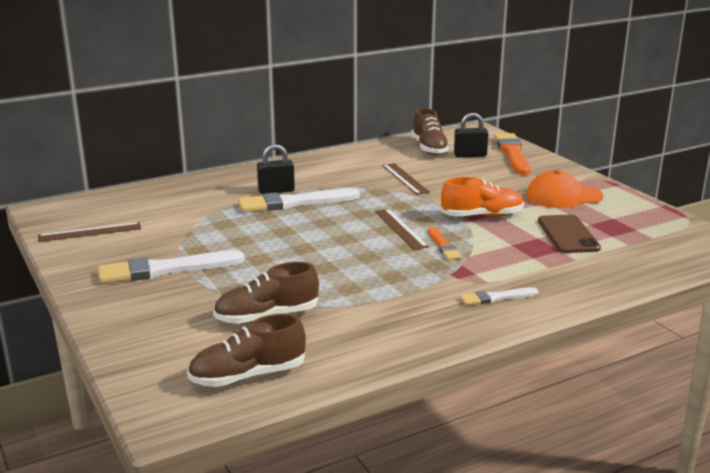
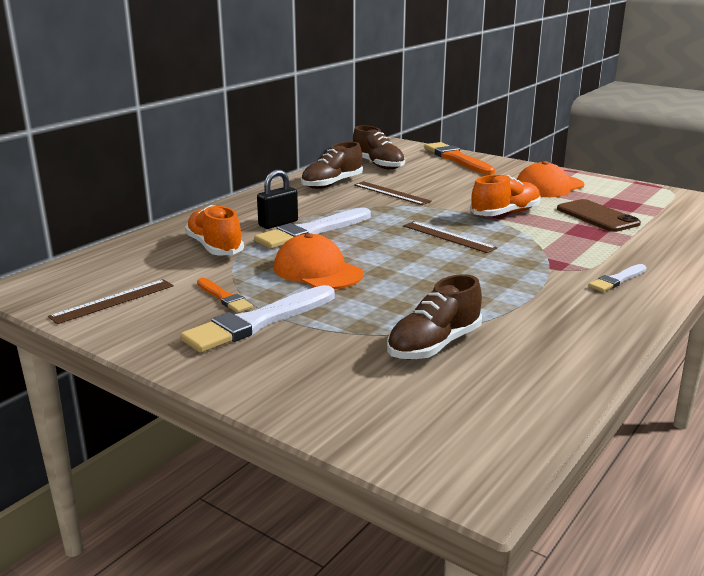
camera: 25 degrees left, 0 degrees up
brown shoe [187,313,306,387] -> brown shoe moved to [301,142,363,189]
orange brush [428,227,462,260] -> orange brush moved to [197,278,253,313]
black padlock [454,112,488,157] -> none
none -> orange shoe [185,205,244,255]
none -> orange cap [274,233,364,289]

